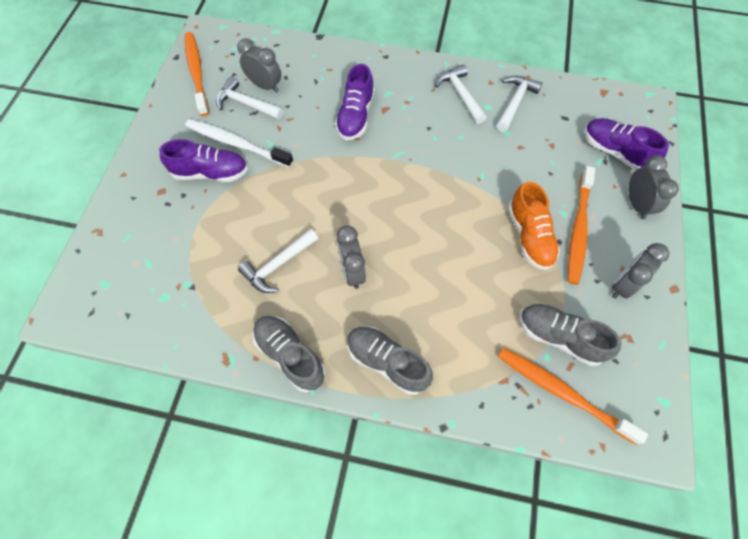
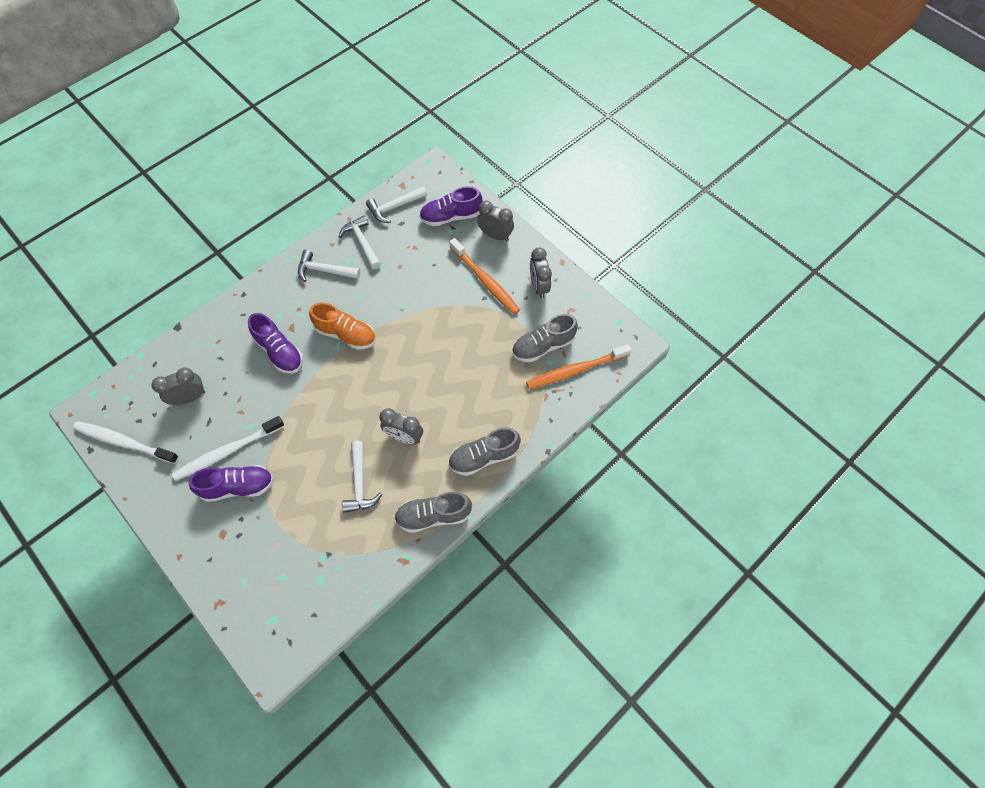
camera: 55 degrees left, 0 degrees up
purple shoe [159,139,248,182] -> purple shoe turned 45 degrees clockwise [188,465,274,502]
orange toothbrush [185,32,209,116] -> white toothbrush [73,421,179,464]
white hammer [216,77,284,120] -> white hammer moved to [366,186,427,223]
orange shoe [508,182,560,270] -> orange shoe moved to [309,303,376,350]

